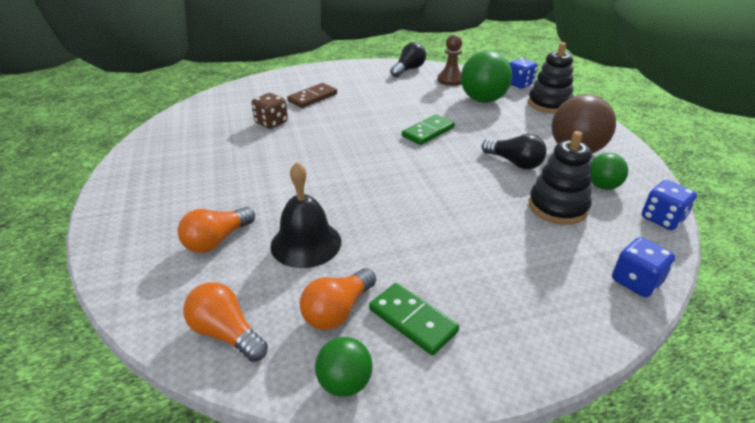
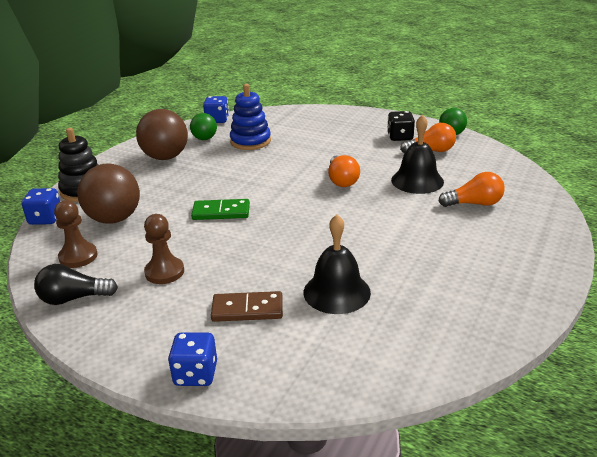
camera: 135 degrees left, 5 degrees down
orange light bulb [183,282,268,362] -> orange light bulb moved to [328,155,360,187]
brown dice [251,93,288,129] -> black bell [303,214,371,314]
green domino [369,283,459,355] -> black dice [387,111,415,141]
green ball [461,51,512,103] -> brown ball [77,164,140,224]
black light bulb [482,134,546,170] -> none
black stacking toy [529,131,592,225] -> blue stacking toy [230,84,271,150]
blue dice [612,237,675,297] -> blue dice moved to [168,332,217,386]
none -> brown pawn [144,214,184,284]

